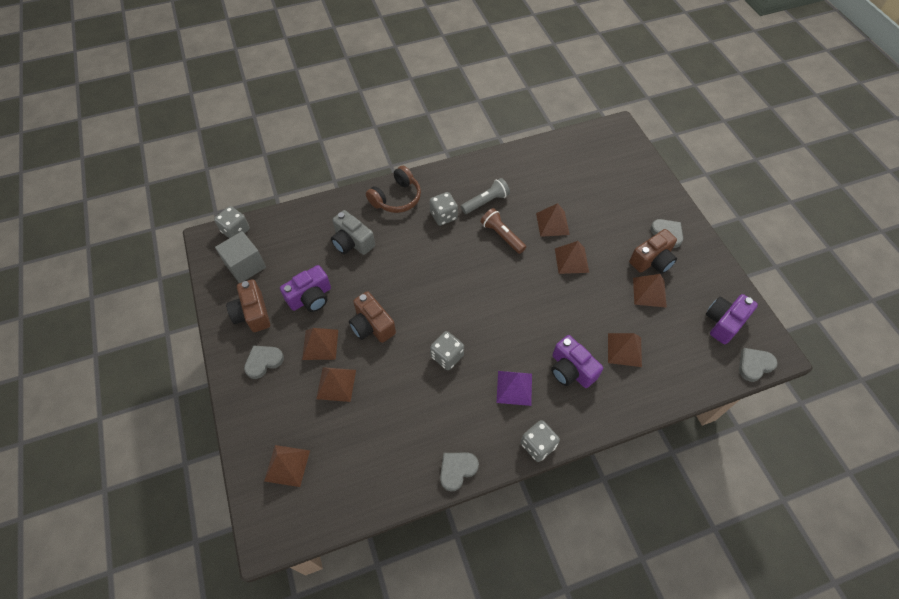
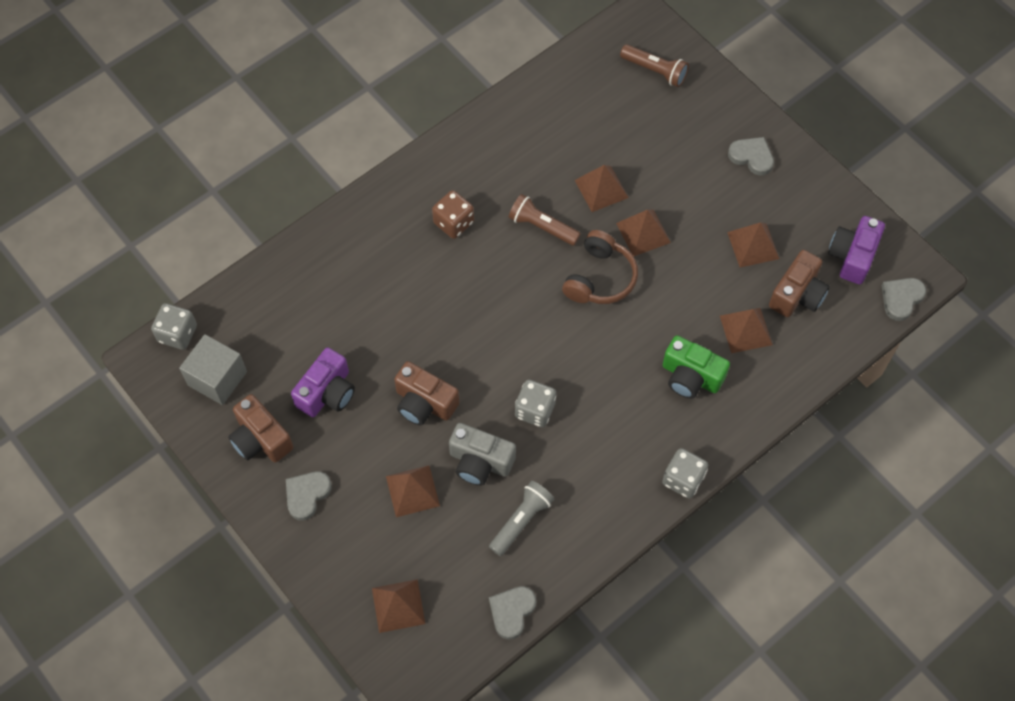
camera: 20 degrees left, 5 degrees up
brown pyramid [302,328,338,360] -> none
grey camera [331,210,375,255] -> grey camera moved to [449,423,516,486]
brown headphones [366,166,421,213] -> brown headphones moved to [562,230,638,304]
grey dice [429,192,458,226] -> brown dice [432,190,474,239]
grey heart [440,453,479,491] -> grey heart moved to [489,586,536,640]
grey flashlight [461,178,510,214] -> grey flashlight moved to [489,481,554,556]
purple pyramid [496,371,532,406] -> none
purple camera [551,335,603,388] -> green camera [663,335,730,399]
brown camera [629,229,677,274] -> brown camera moved to [769,250,830,317]
none -> brown flashlight [620,44,689,87]

